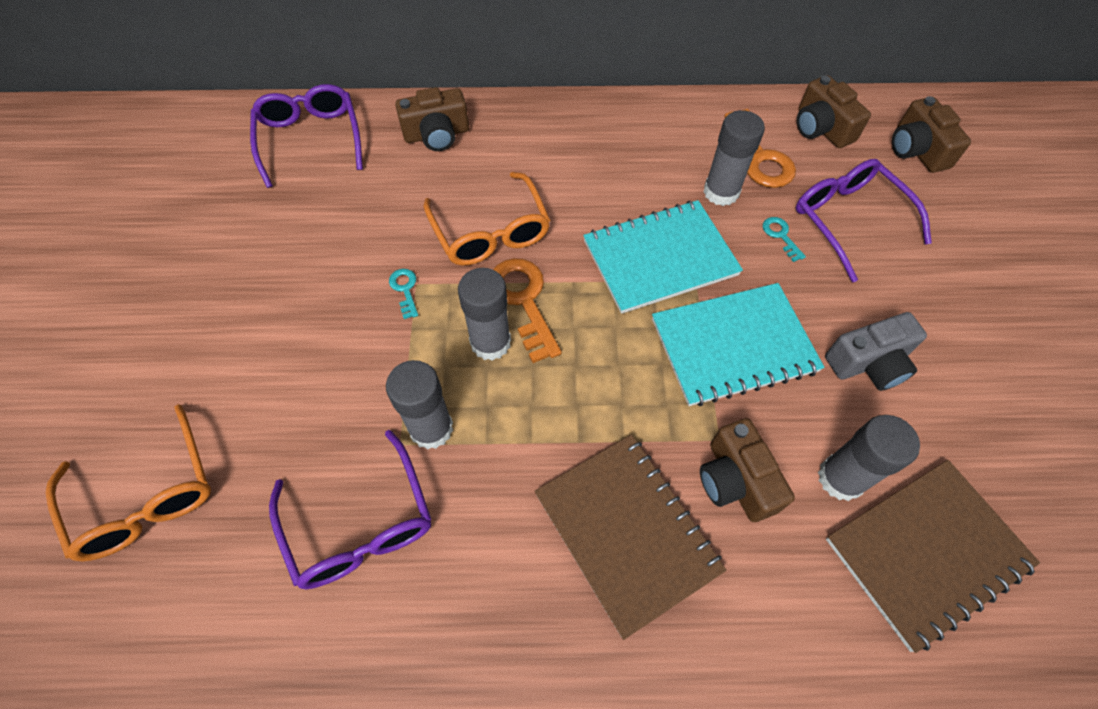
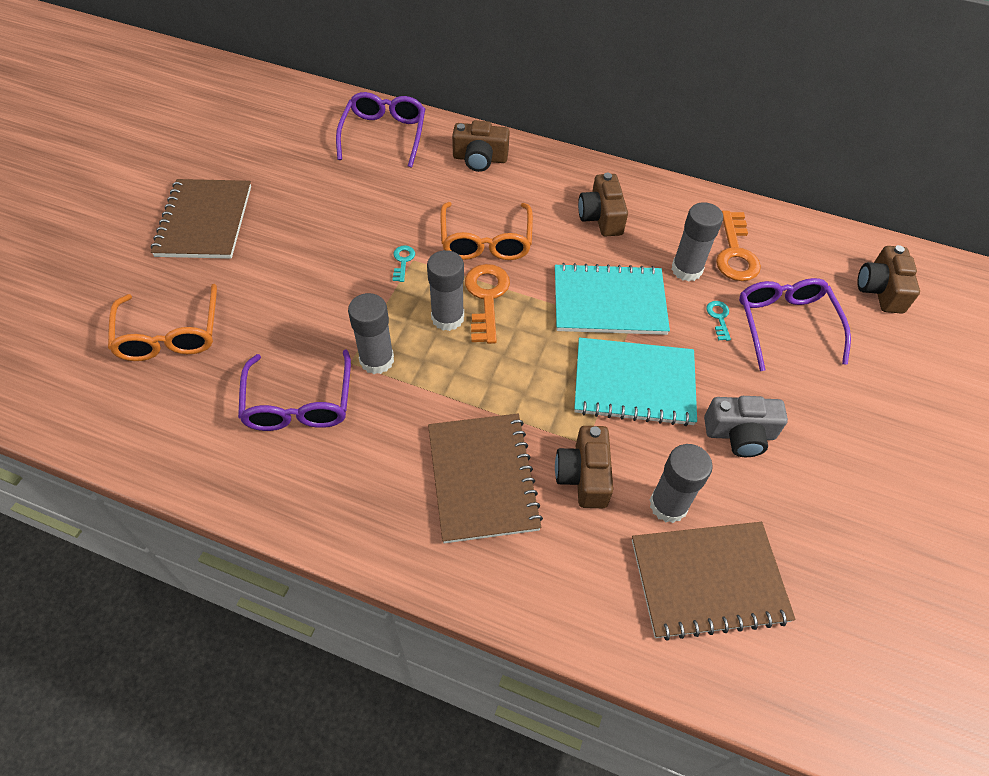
camera: 20 degrees right, 5 degrees down
brown camera [797,75,871,148] -> brown camera moved to [578,173,628,237]
none -> brown notebook [151,179,251,259]

